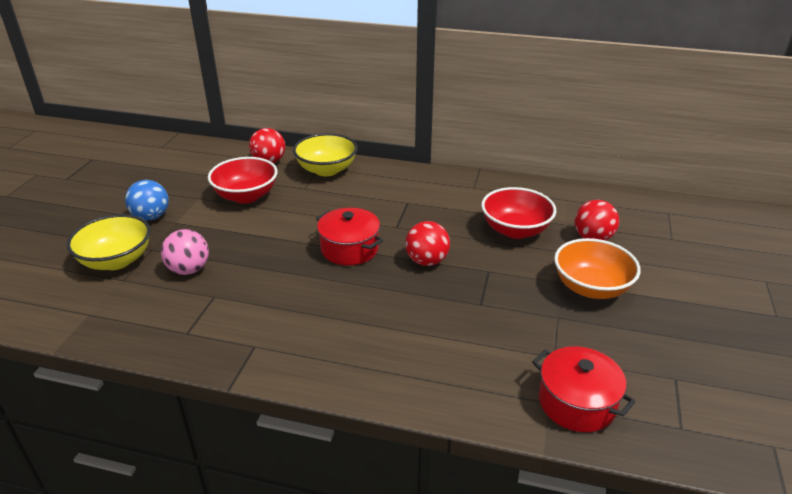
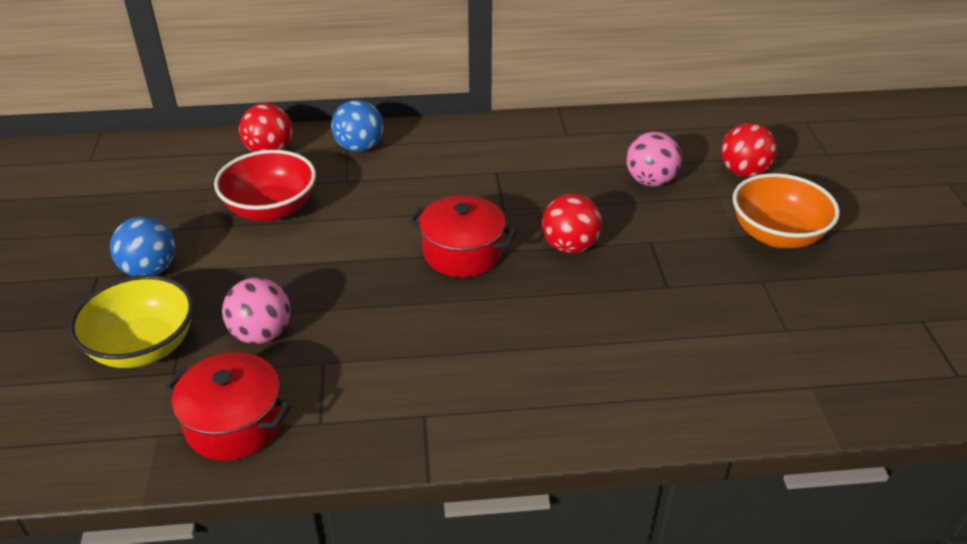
camera: 20 degrees left, 5 degrees up
yellow bowl [293,133,358,176] -> blue ball [331,100,384,152]
red bowl [481,187,556,239] -> pink ball [626,132,682,187]
red pot [532,346,636,432] -> red pot moved to [164,352,291,461]

